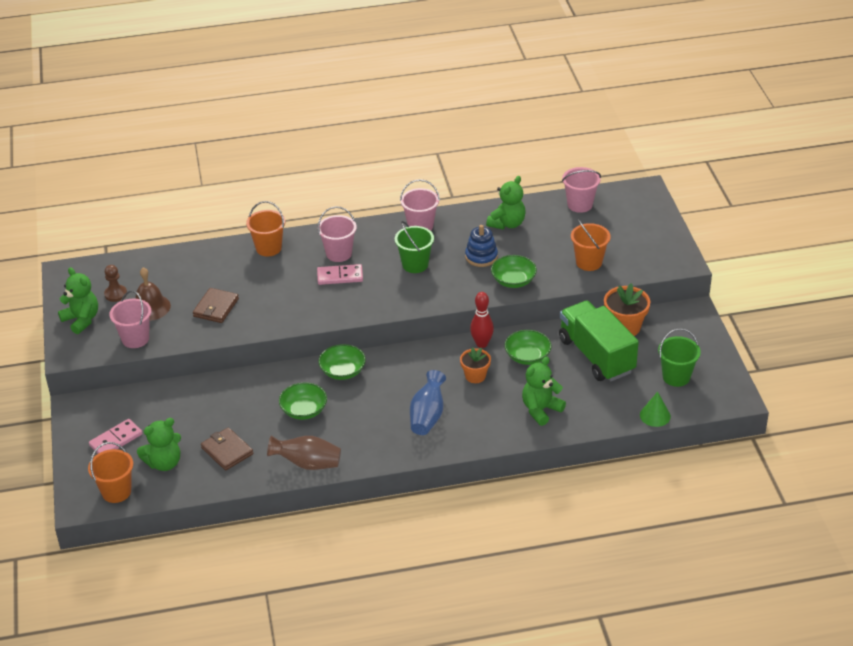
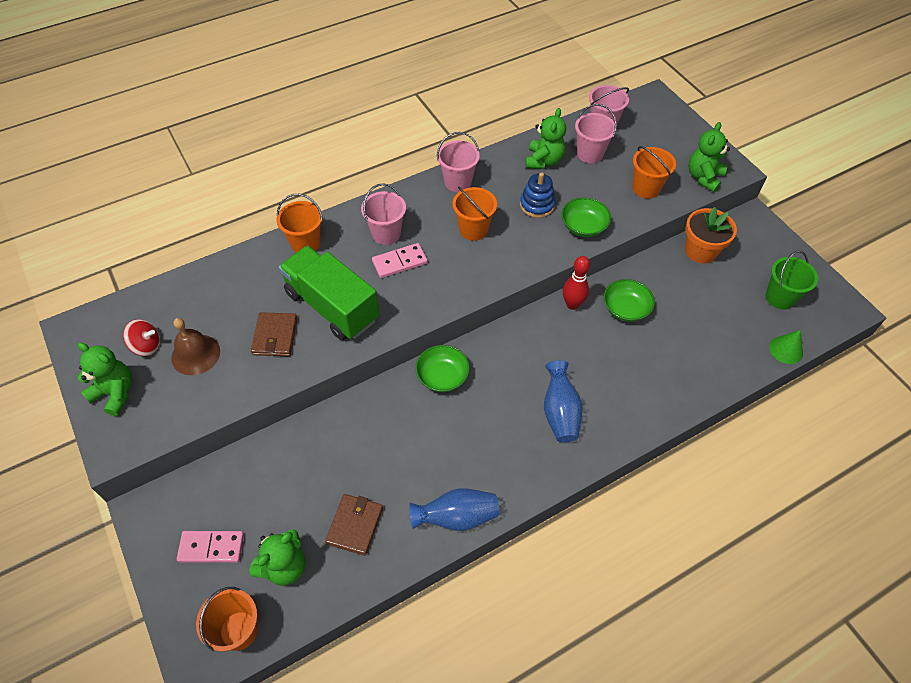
camera: 20 degrees left, 15 degrees up
pink domino [89,419,142,454] -> pink domino turned 60 degrees clockwise [177,531,244,563]
brown pawn [104,265,127,302] -> red spinning top [123,319,160,356]
pink bucket [109,290,151,348] -> pink bucket moved to [575,104,617,163]
brown wallet [201,427,253,470] -> brown wallet turned 75 degrees clockwise [325,494,383,556]
brown vase [267,436,341,470] -> blue vase [409,488,499,531]
green bowl [279,382,327,420] -> none
green bucket [395,221,434,273] -> orange bucket [452,187,497,241]
orange flower pot [460,347,491,383] -> none
green teddy bear [522,357,566,426] -> green teddy bear moved to [688,122,730,192]
green truck [559,300,639,381] -> green truck moved to [279,246,379,340]

